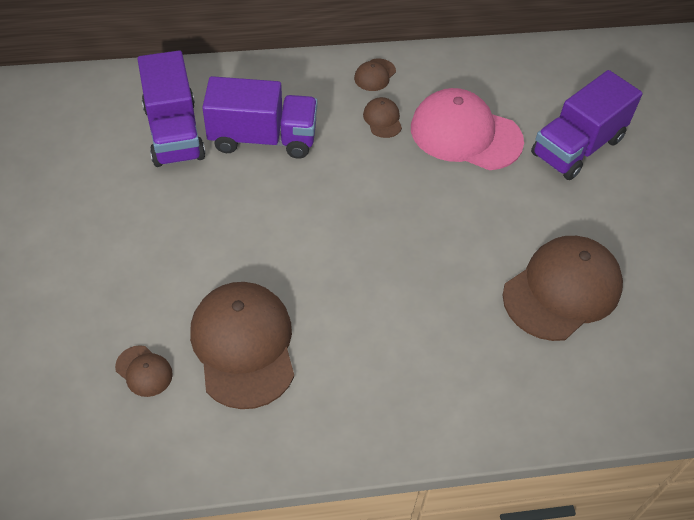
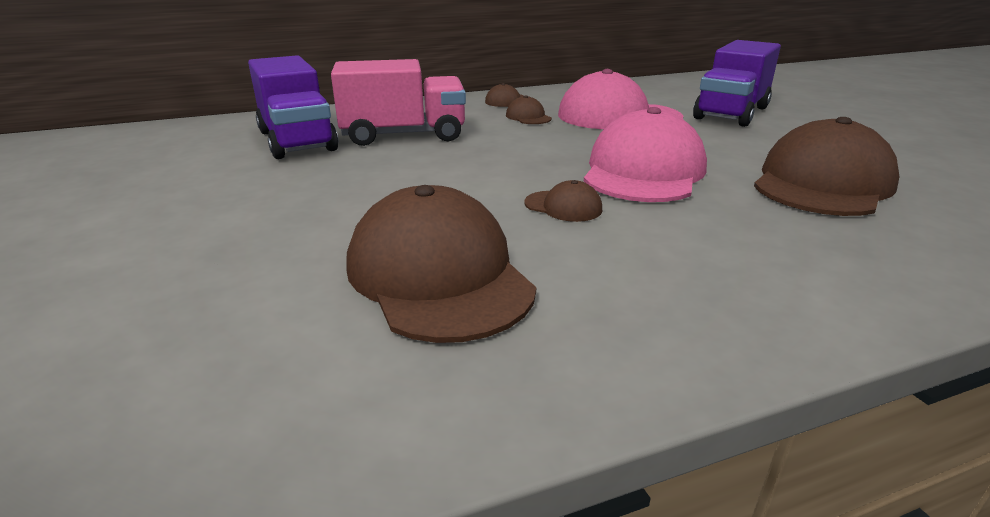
camera: 10 degrees left, 25 degrees down
brown cap [115,345,173,397] -> brown cap moved to [524,180,602,222]
purple truck [202,76,317,159] -> pink truck [331,59,466,146]
none -> pink cap [584,107,707,202]

